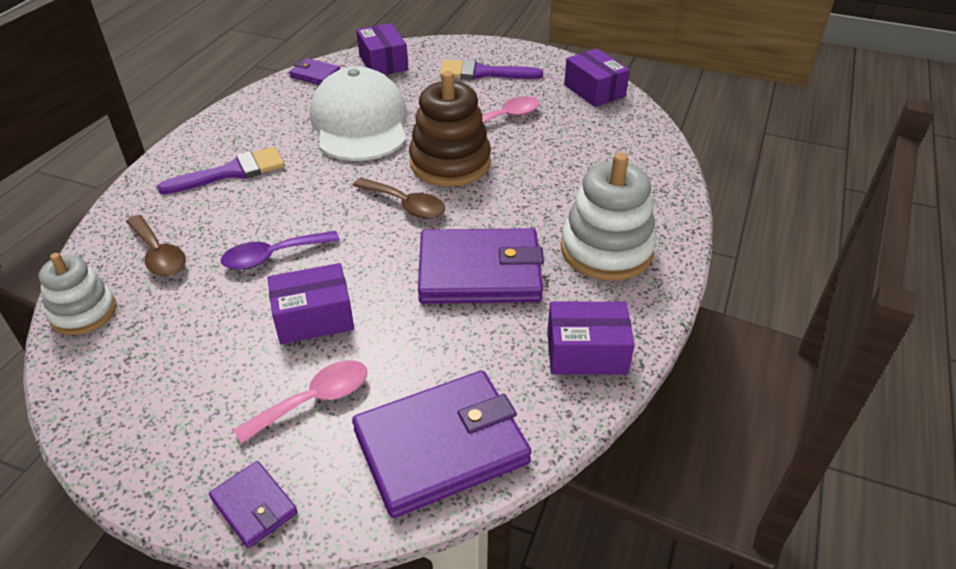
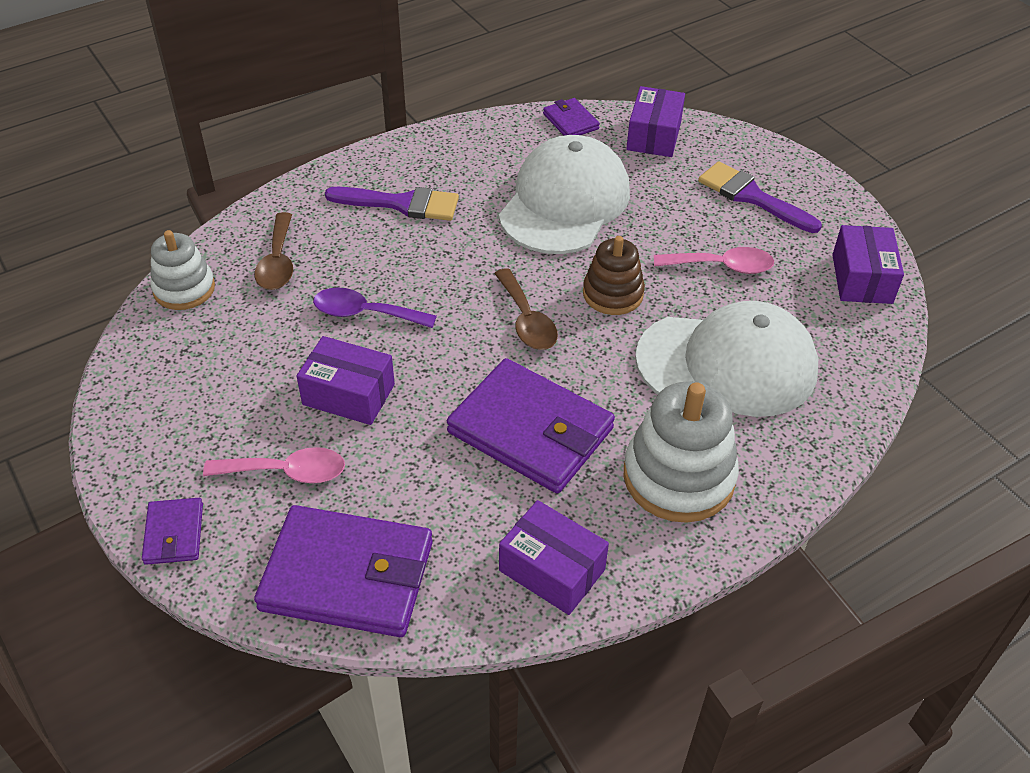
camera: 35 degrees right, 5 degrees up
brown stacking toy [409,71,491,187] -> brown stacking toy [583,236,645,315], size x0.63
none -> white cap [635,301,818,417]

